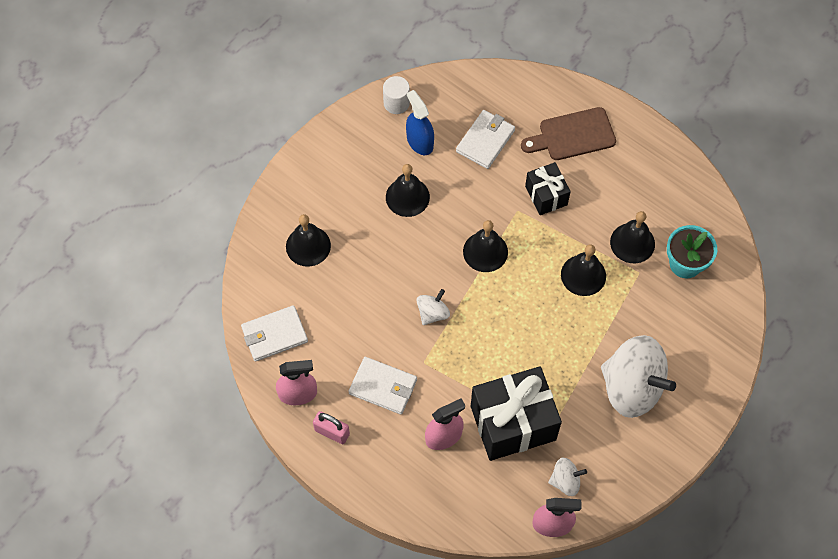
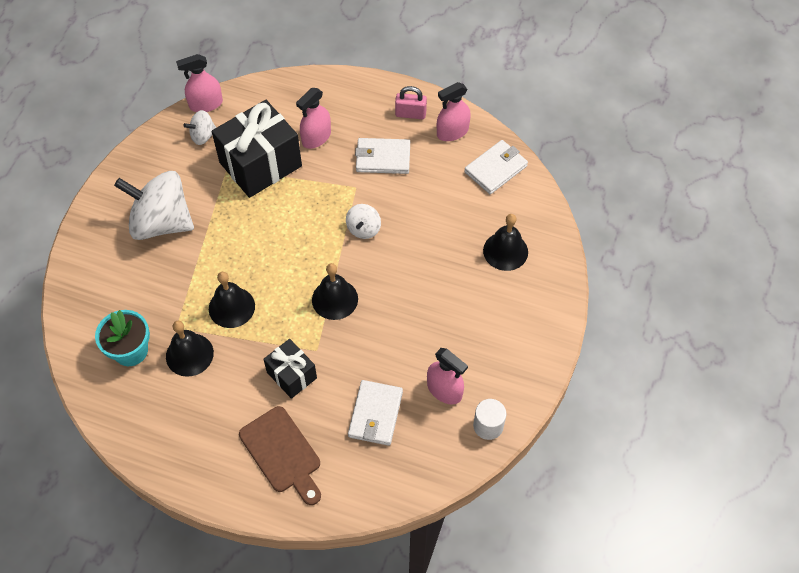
camera: 160 degrees right, 5 degrees down
black bell [386,164,430,217] -> none
blue spray bottle [406,90,434,155] -> pink spray bottle [427,348,468,404]
brown cutting board [521,107,616,160] -> brown cutting board turned 90 degrees clockwise [239,406,321,505]

